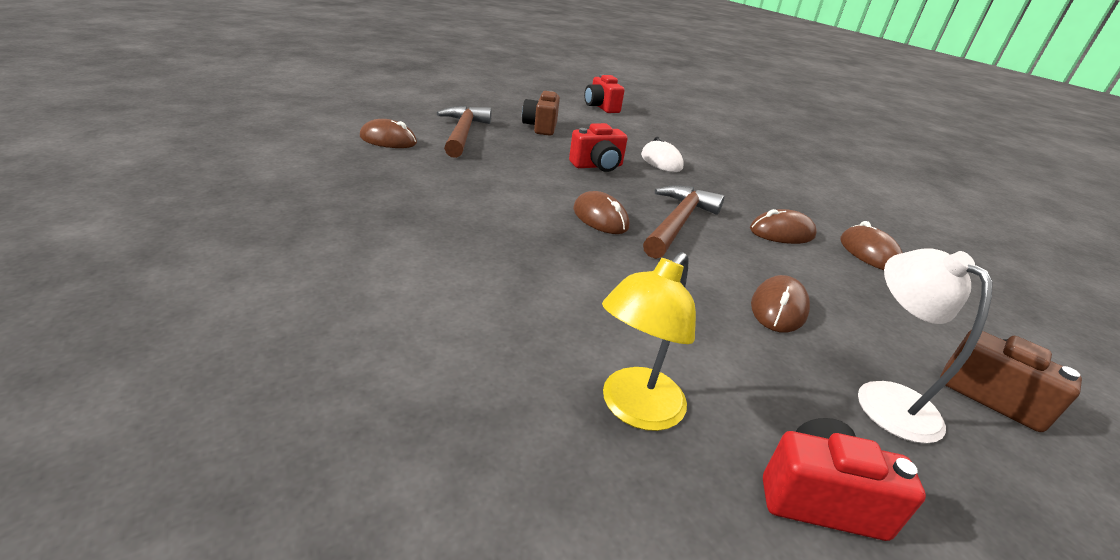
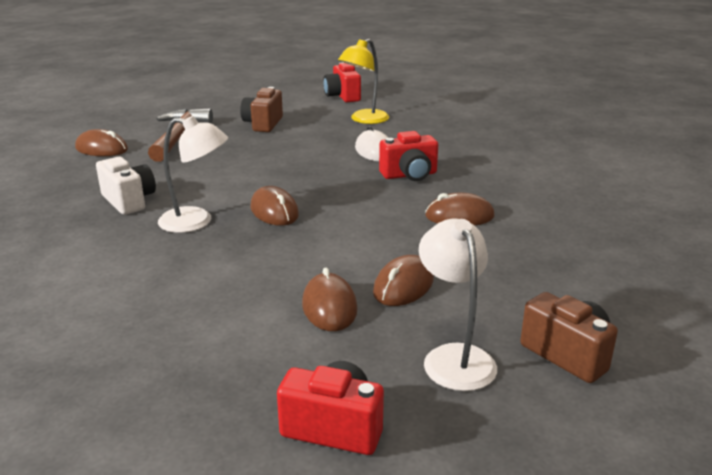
camera: 10 degrees right, 5 degrees down
red camera [569,123,628,172] -> red camera moved to [379,131,438,181]
yellow lamp [602,252,696,431] -> yellow lamp moved to [338,39,389,124]
brown hammer [643,185,725,259] -> none
brown mouse [840,221,903,270] -> brown mouse moved to [302,268,358,331]
none -> white camera [96,157,156,215]
none -> white lamp [158,116,228,233]

